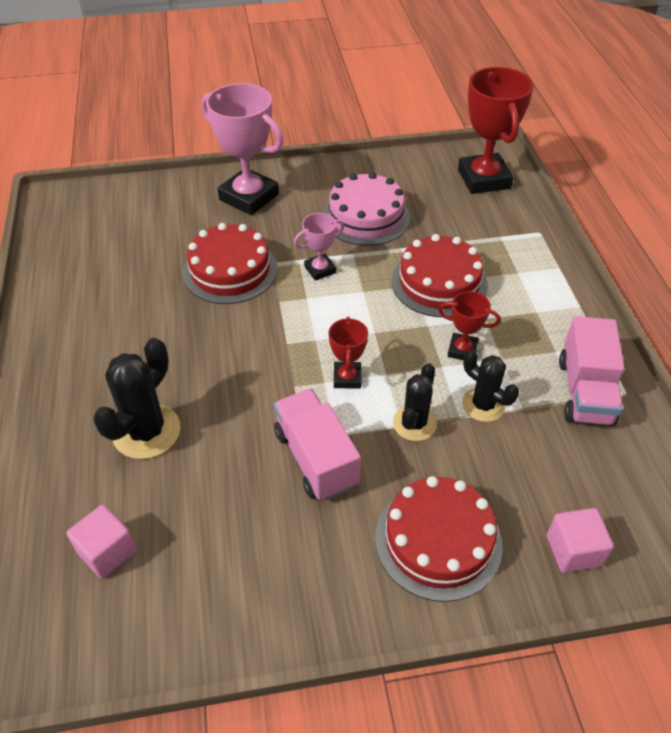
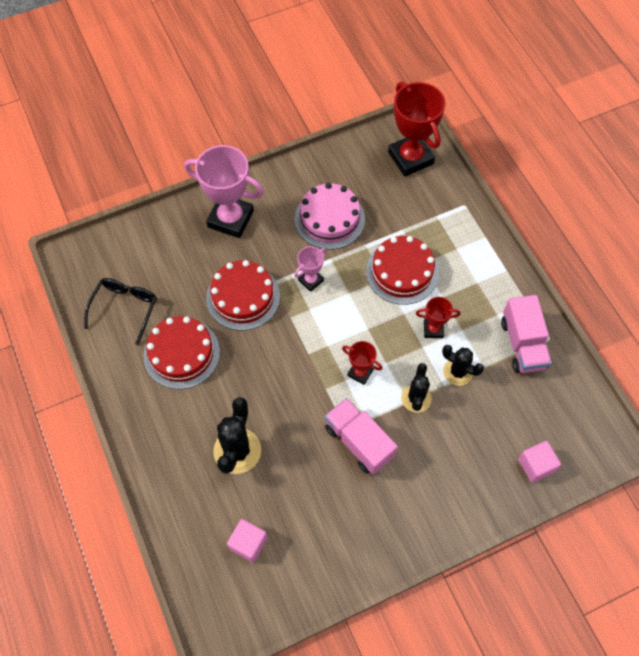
camera: 15 degrees left, 15 degrees up
red trophy [328,316,368,388] -> red trophy turned 45 degrees counterclockwise [342,341,382,385]
red cake [375,476,503,602] -> red cake moved to [144,316,220,389]
none -> black glasses [84,278,157,345]

